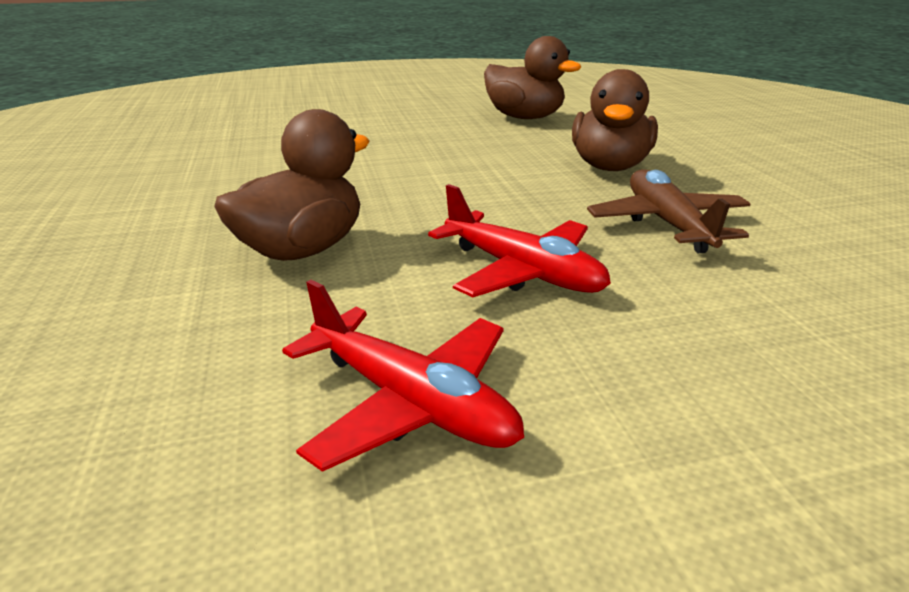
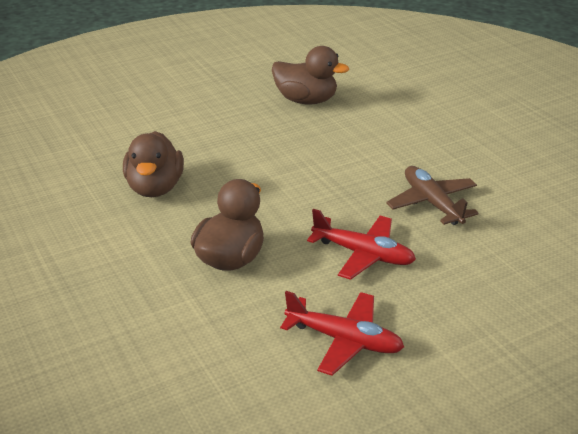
camera: 15 degrees left, 5 degrees up
brown duck [572,69,658,171] -> brown duck moved to [123,131,184,197]

